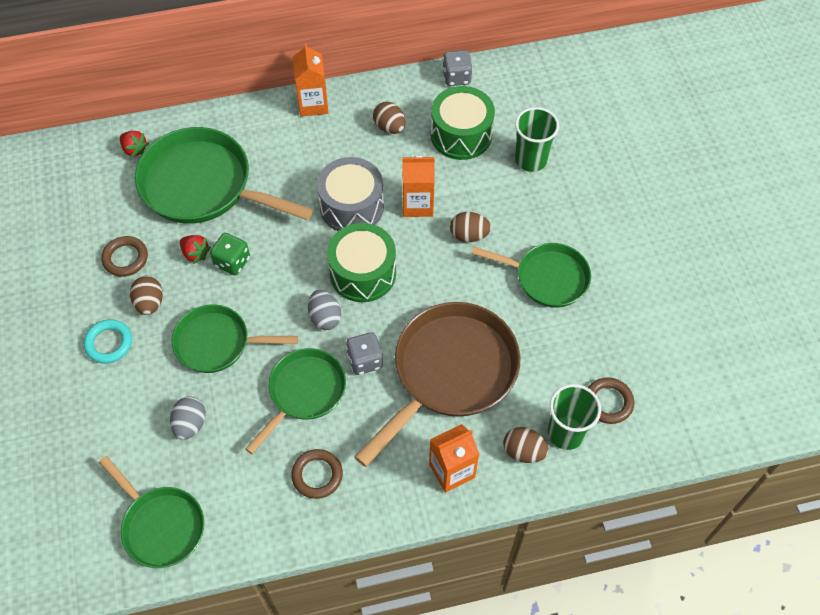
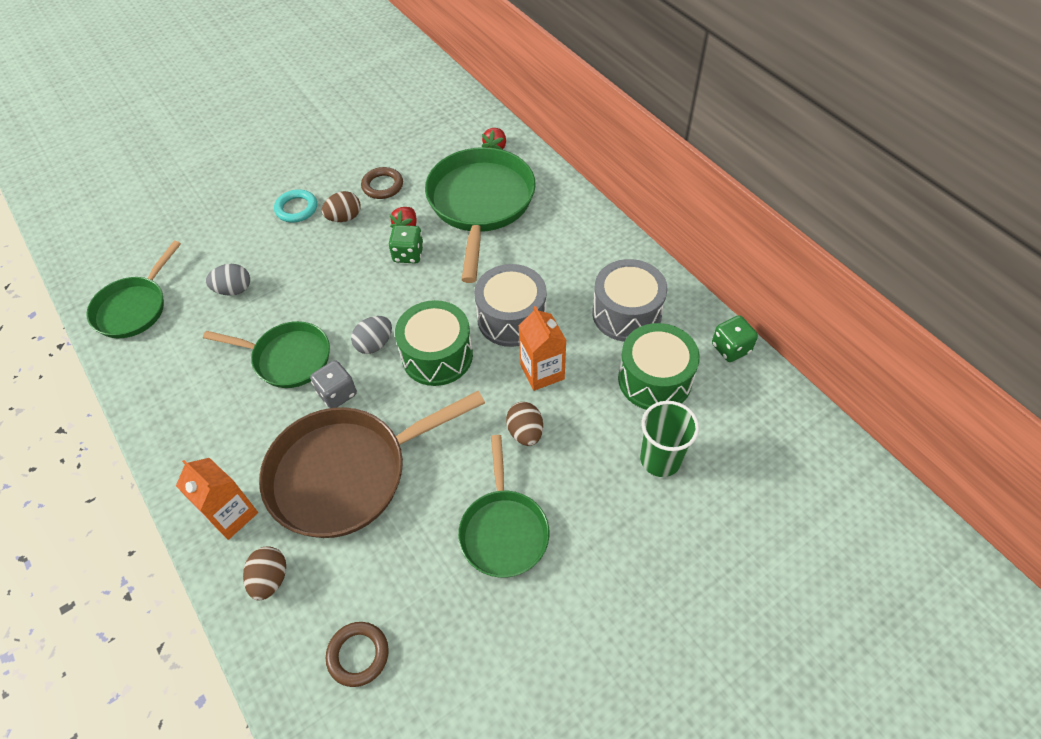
camera: 70 degrees right, 5 degrees down
green pan [172,304,298,373] -> none
brown ring [291,449,343,499] -> none
orange carton [293,43,329,117] -> none
brown pan [355,302,521,467] -> brown pan turned 135 degrees clockwise [259,391,485,538]
brown egg [373,101,406,134] -> grey drum [592,259,668,342]
grey dice [442,50,473,86] -> green dice [712,315,758,362]
green cup [548,384,601,450] -> none

